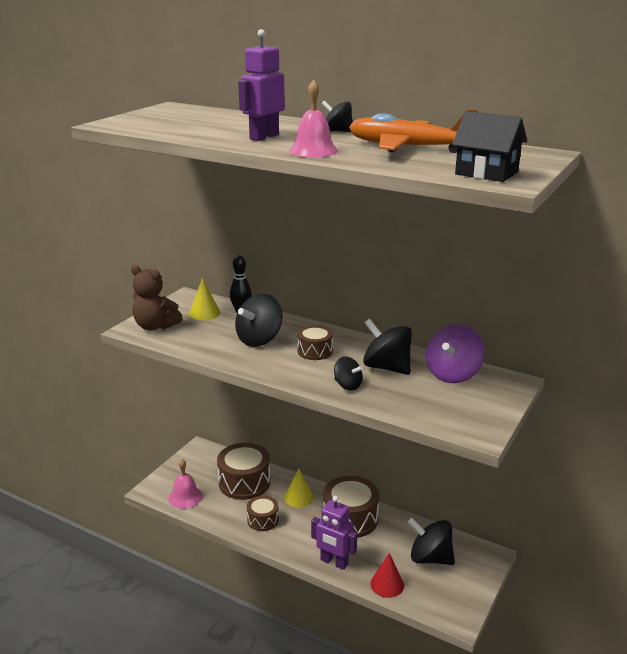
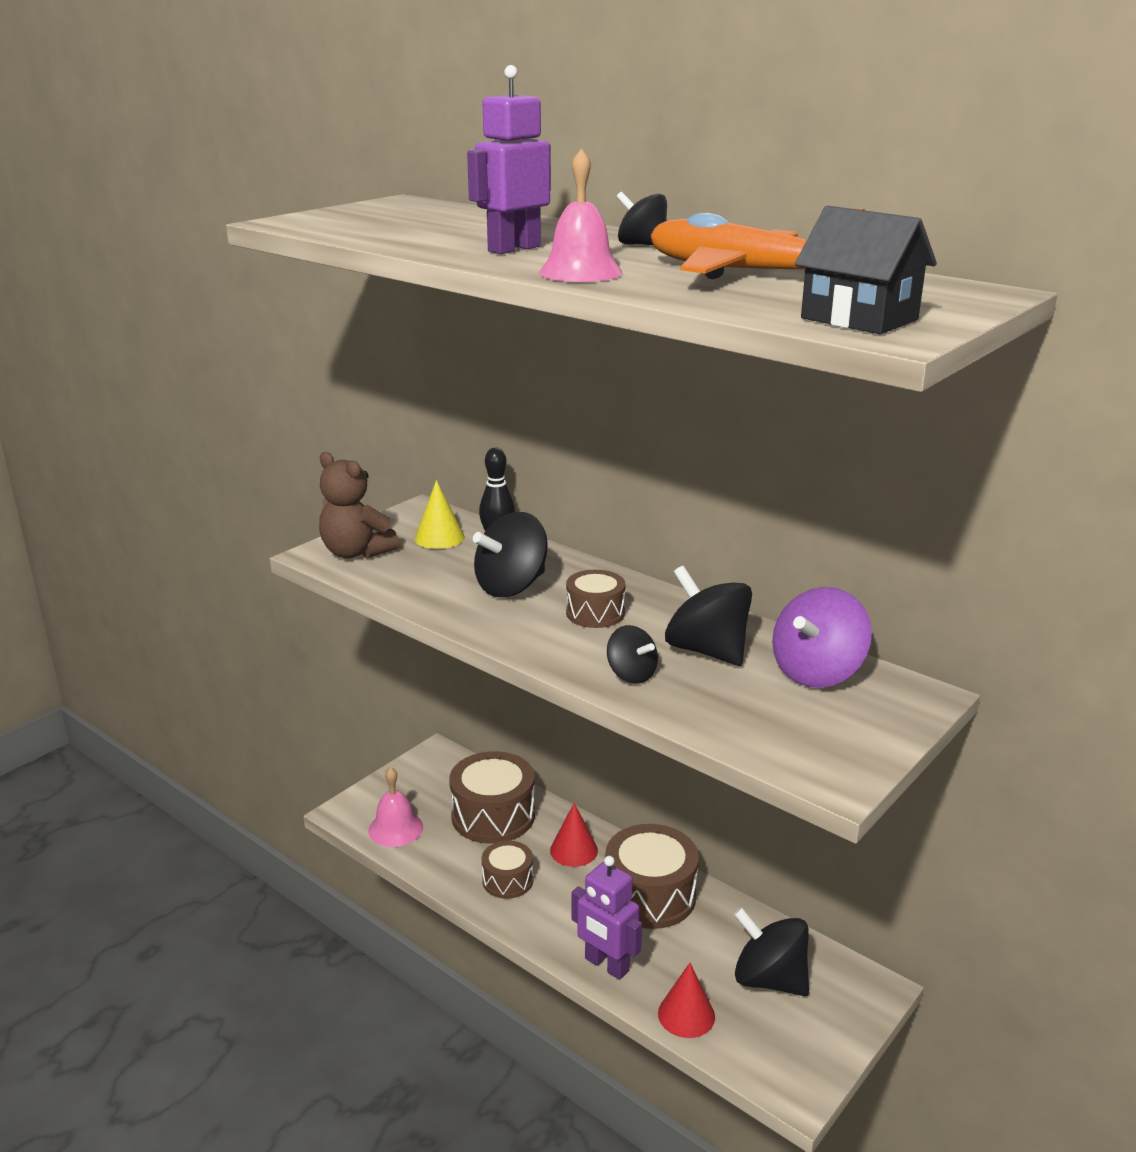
camera: 10 degrees right, 0 degrees up
yellow cone [284,468,314,507] -> red cone [550,803,598,867]

